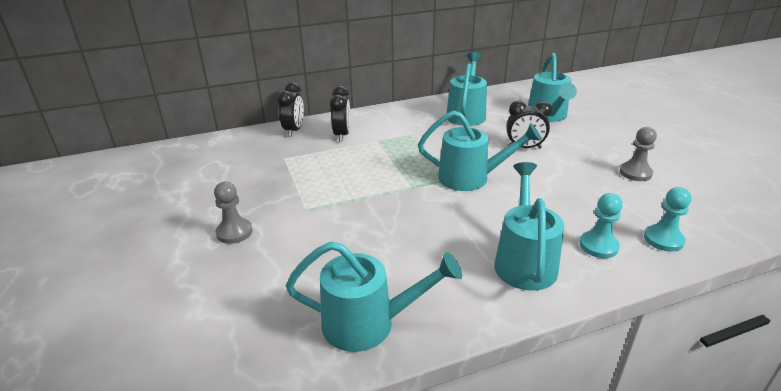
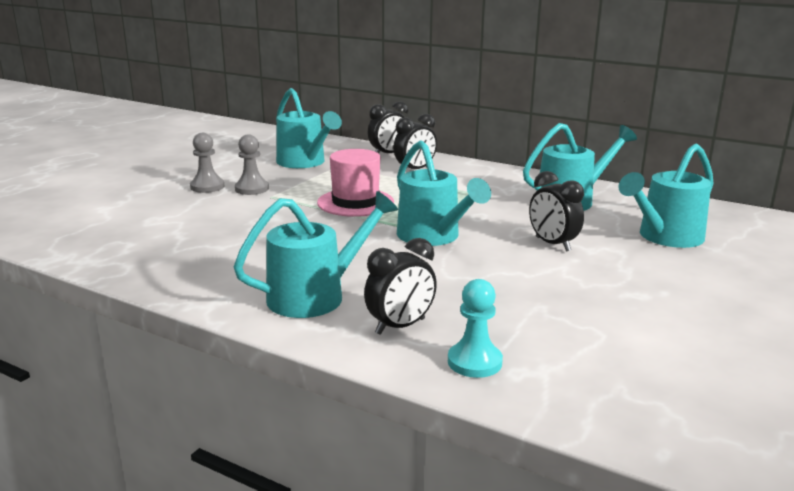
camera: 50 degrees right, 10 degrees down
turquoise watering can [286,241,462,352] -> turquoise watering can moved to [276,88,342,168]
turquoise pawn [580,193,623,258] -> black clock [364,238,437,335]
grey pawn [620,127,657,181] -> grey pawn moved to [235,134,269,195]
none -> pink hat [317,149,394,217]

